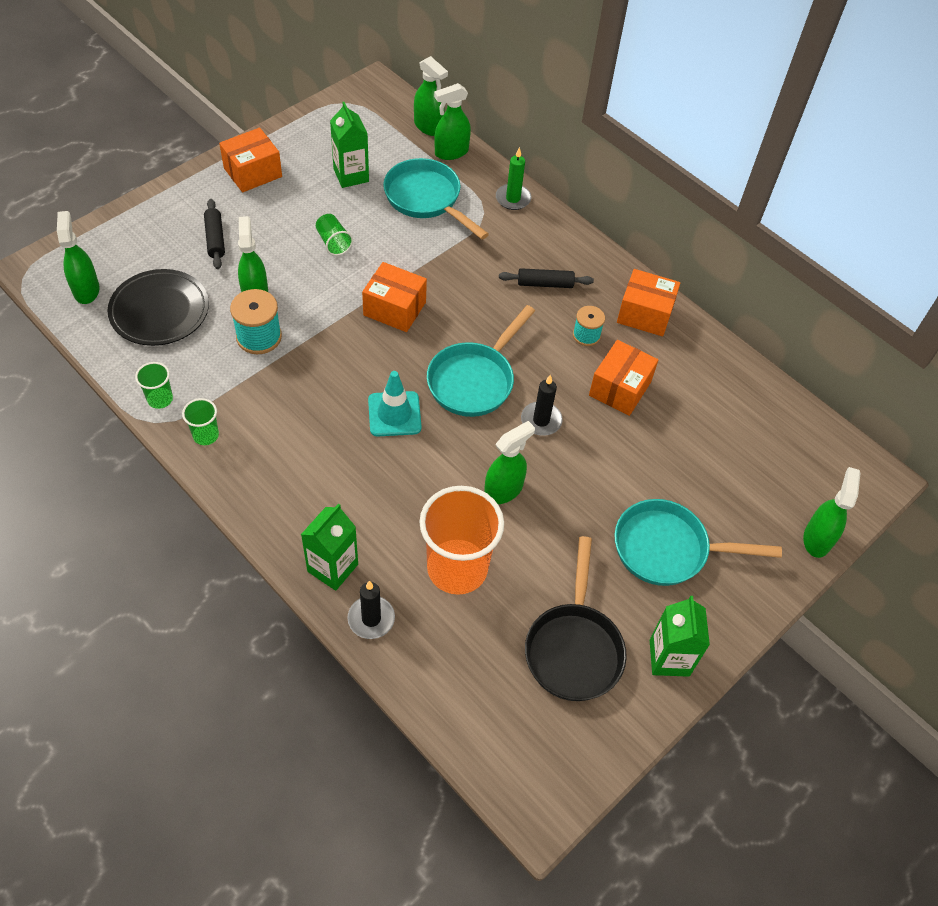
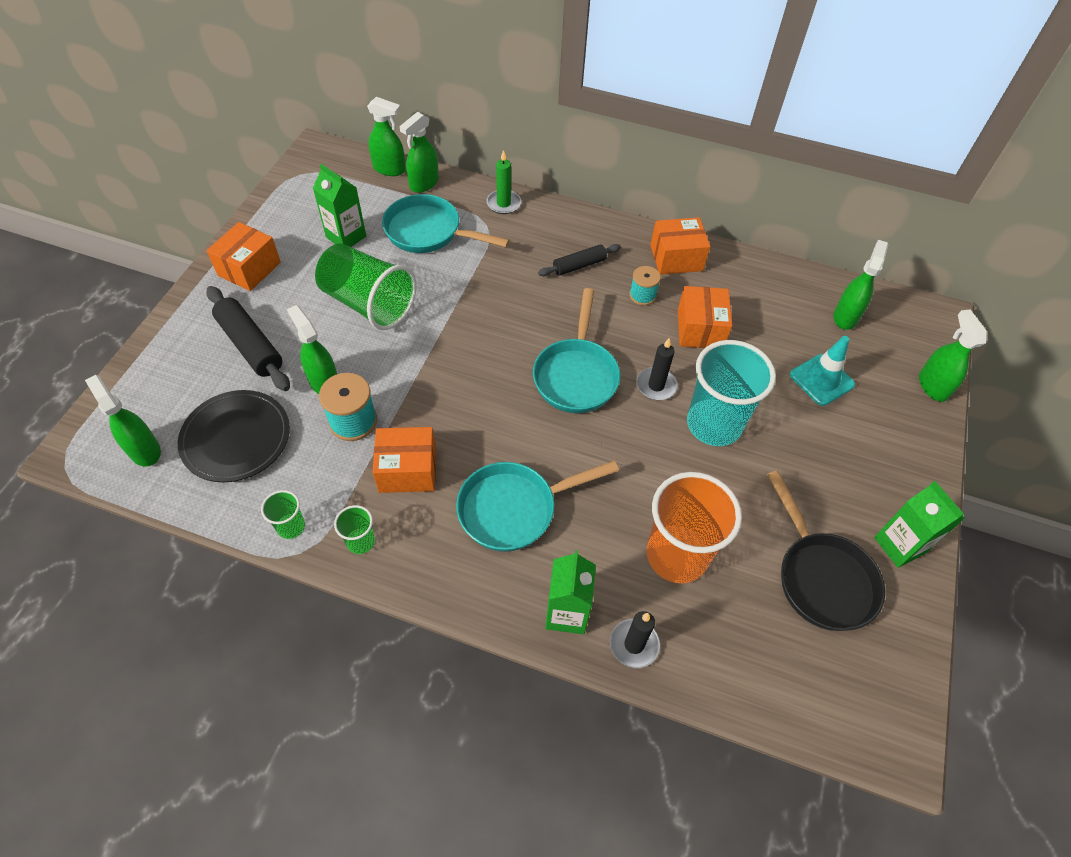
camera: 25 degrees left, 0 degrees up
black rolling pin [204,199,225,269] -> black rolling pin [207,286,290,391], size x1.60
green cup [316,214,353,256] -> green cup [315,244,416,330], size x2.21
orange box [362,262,427,332] -> orange box moved to [373,427,436,493]
turquoise traffic cone [368,371,422,436] -> turquoise traffic cone moved to [790,336,855,406]
green spray bottle [484,421,535,504] -> green spray bottle moved to [834,240,888,330]
turquoise pan [614,499,782,586] -> turquoise pan moved to [456,460,619,552]
none -> turquoise cup [687,340,776,446]

